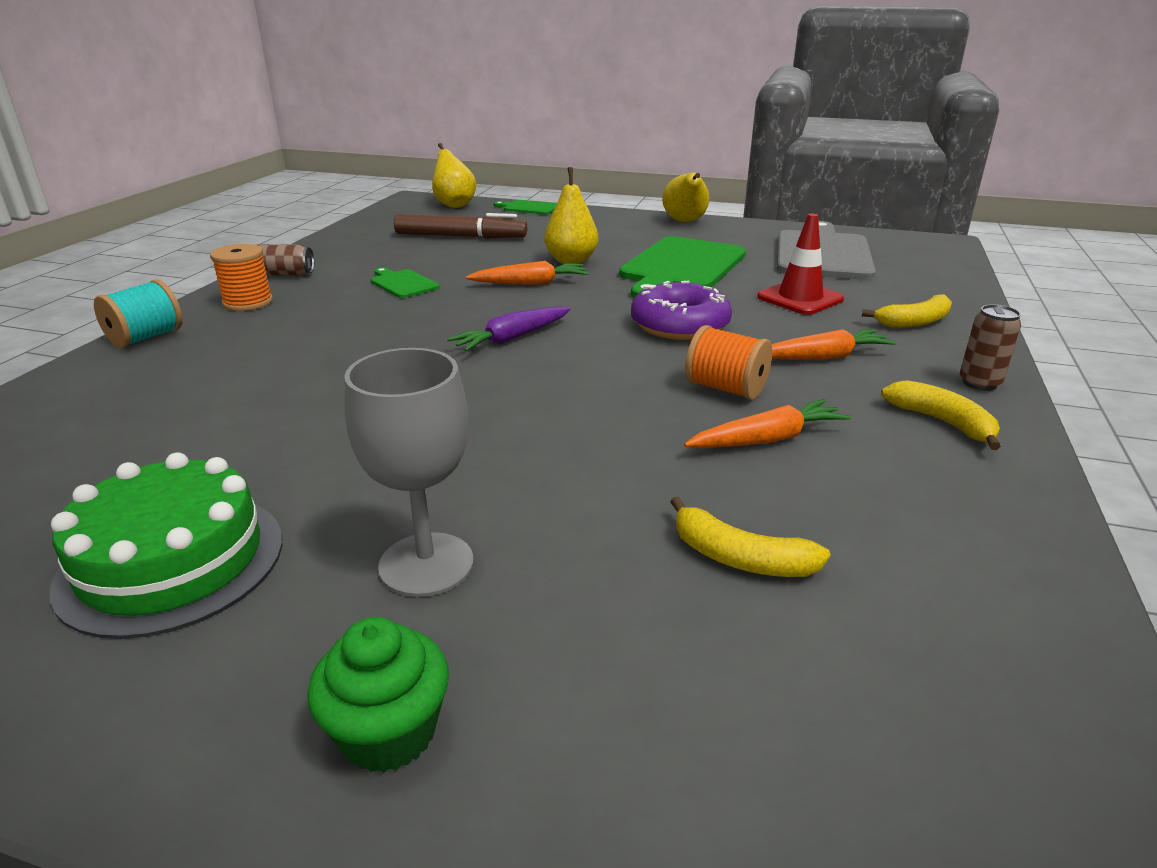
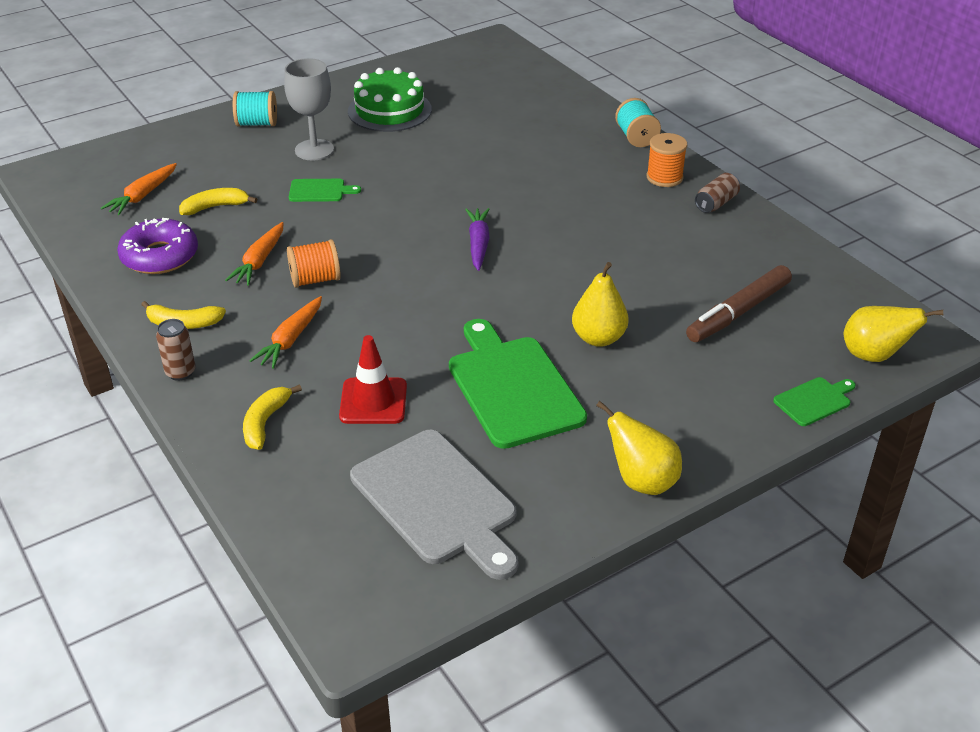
camera: 130 degrees right, 10 degrees up
green cupcake [307,617,449,773] -> turquoise spool [233,91,277,127]
green cutting board [371,267,440,298] -> green cutting board moved to [289,179,361,202]
orange carrot [466,261,589,285] -> orange carrot moved to [101,163,177,215]
purple donut [631,281,732,340] -> purple donut moved to [117,218,198,274]

